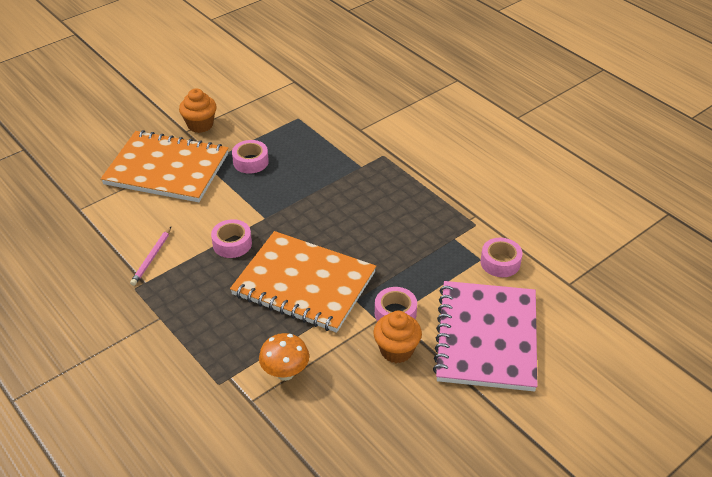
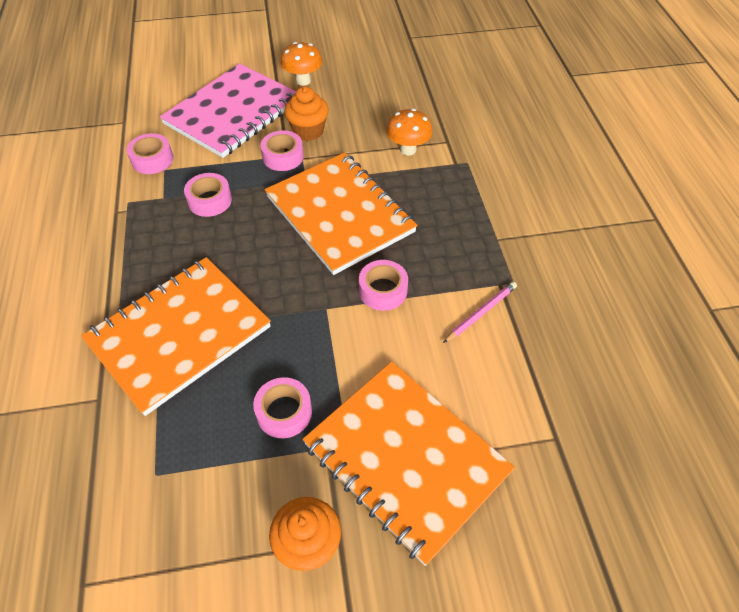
camera: 150 degrees left, 10 degrees up
none -> orange notebook [81,257,271,416]
none -> pink tape [184,173,232,217]
none -> orange mushroom [281,42,322,86]

